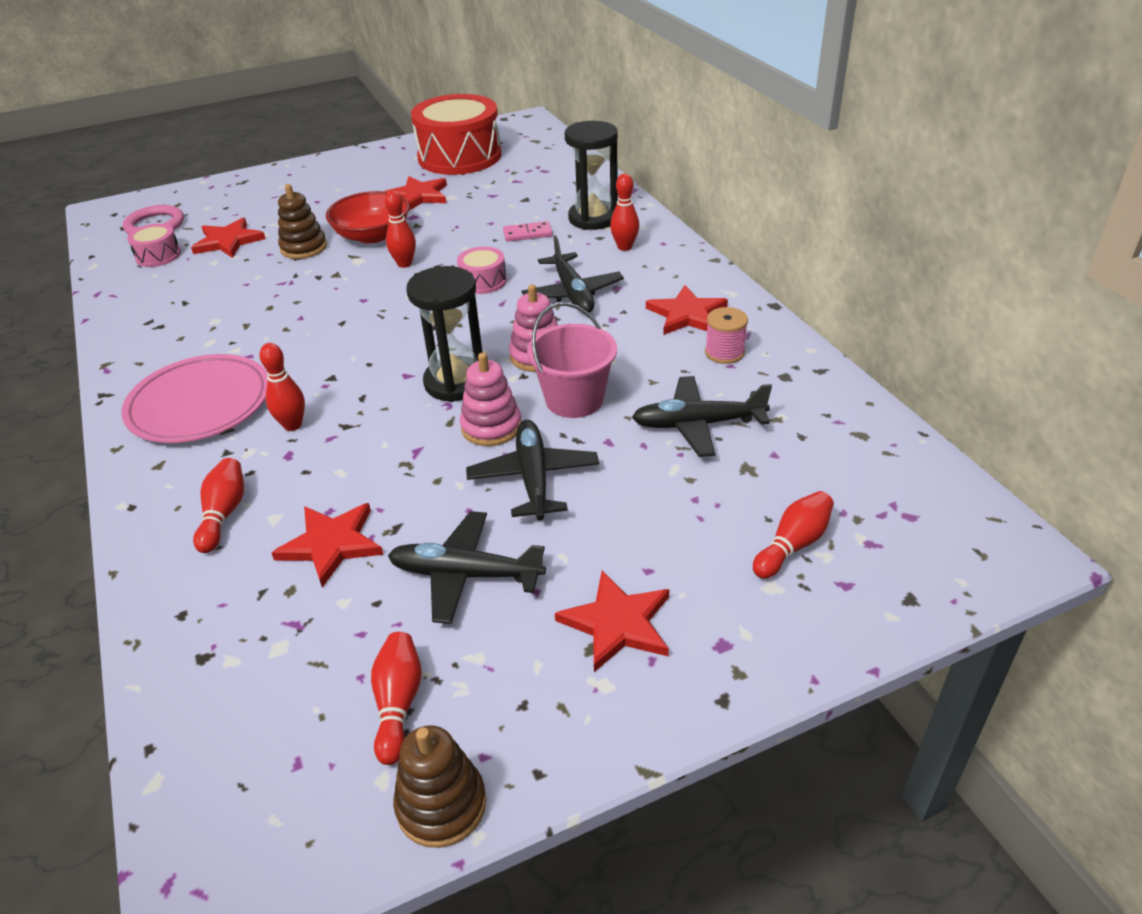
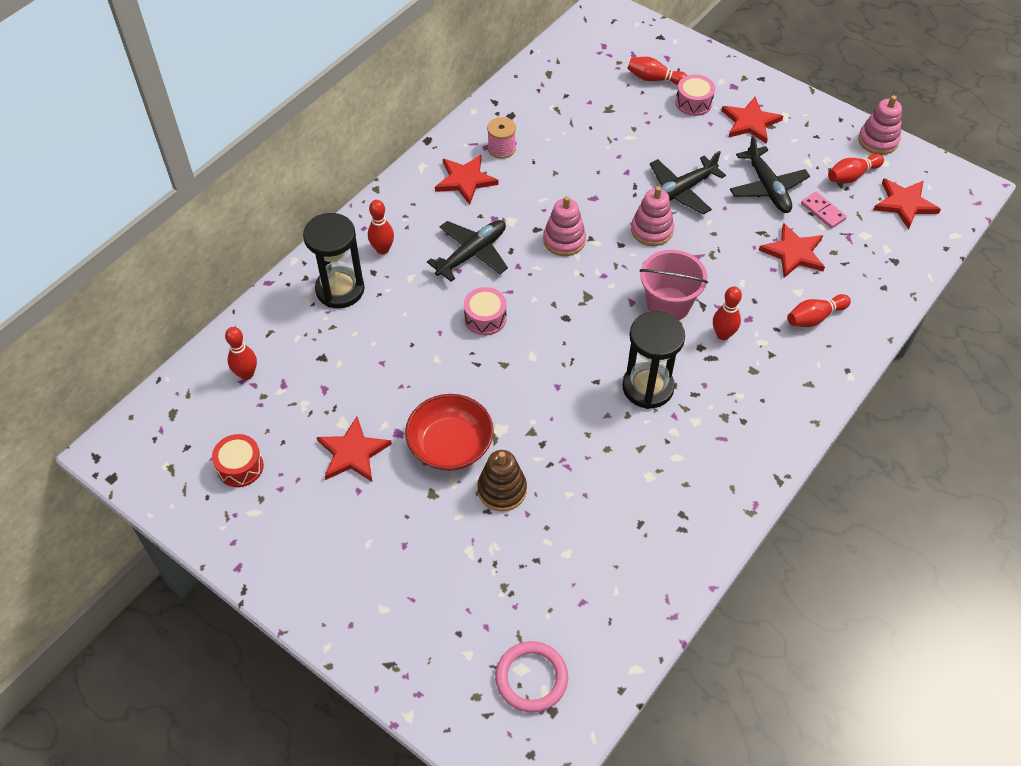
camera: 120 degrees left, 15 degrees up
pink plate [121,354,268,443] -> none
pink drum [127,223,181,267] -> pink drum moved to [676,75,715,116]
red star [191,218,266,258] -> red star moved to [873,178,941,230]
red bowling pin [385,191,416,268] -> red bowling pin moved to [225,327,257,380]
brown stacking toy [393,725,486,848] -> pink stacking toy [858,95,902,155]
black hourglass [406,266,483,402] -> black hourglass moved to [622,311,685,409]
red drum [411,94,501,175] -> red drum [212,434,264,487], size x0.45
pink domino [503,221,553,242] -> pink domino moved to [801,192,847,228]
pink bucket [527,302,617,418] -> pink bucket moved to [640,250,708,320]
black plane [632,376,772,457] -> none

